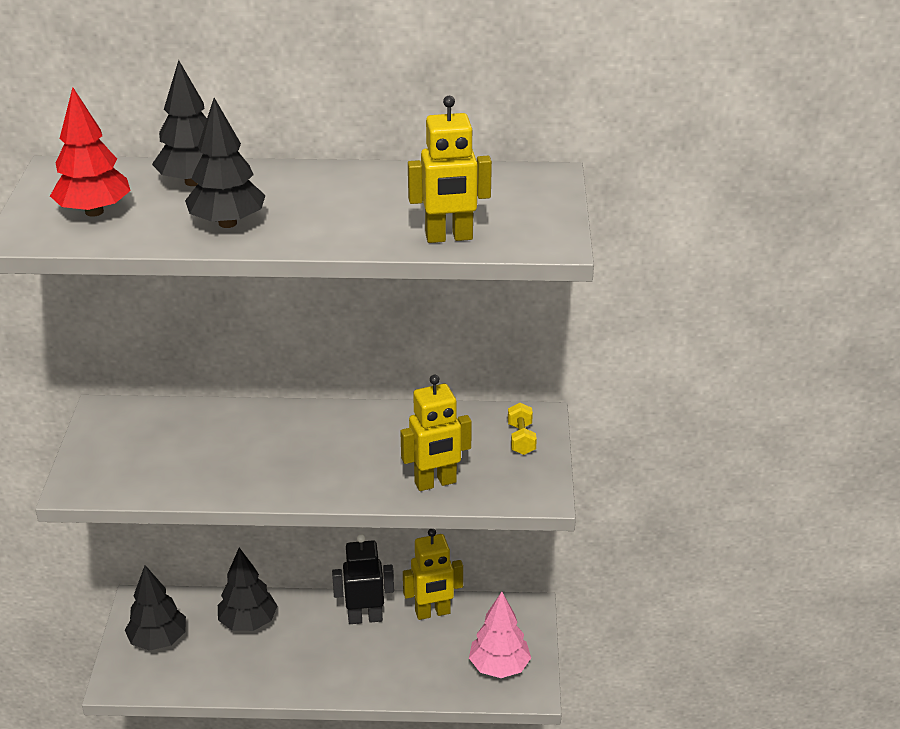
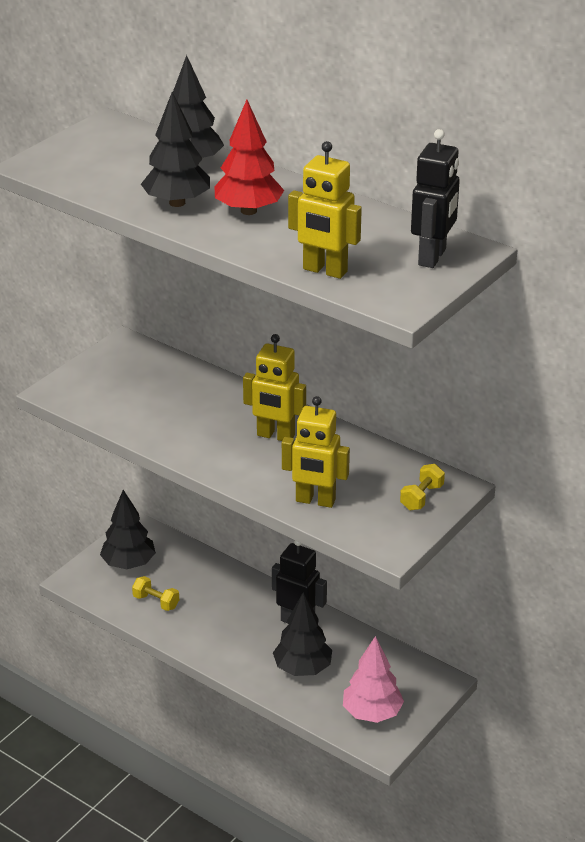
camera: 35 degrees right, 0 degrees up
red tree [50,87,131,217] -> red tree moved to [214,100,284,215]
black tree [218,548,277,631] -> black tree moved to [273,592,332,676]
yellow robot [403,529,463,620] -> yellow robot moved to [243,334,306,441]
none -> yellow dumbbell [132,576,179,611]
none -> black robot [411,129,460,268]

